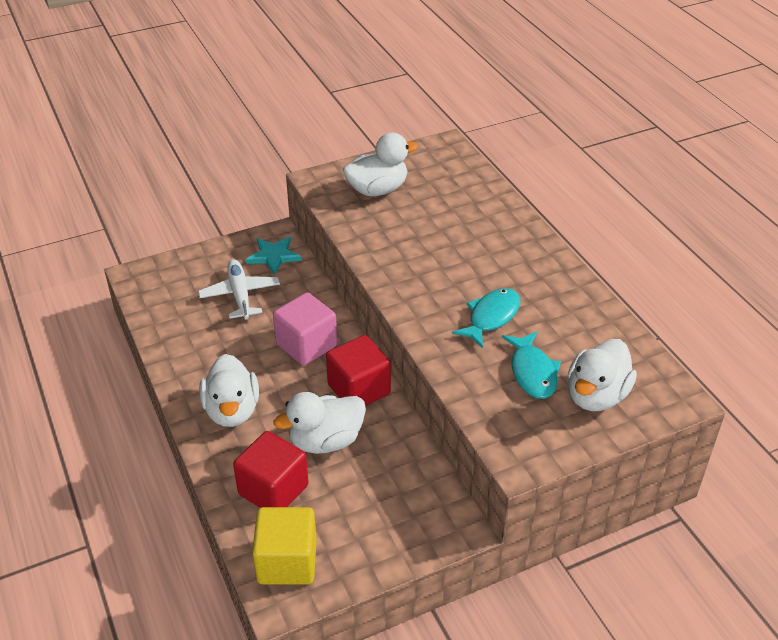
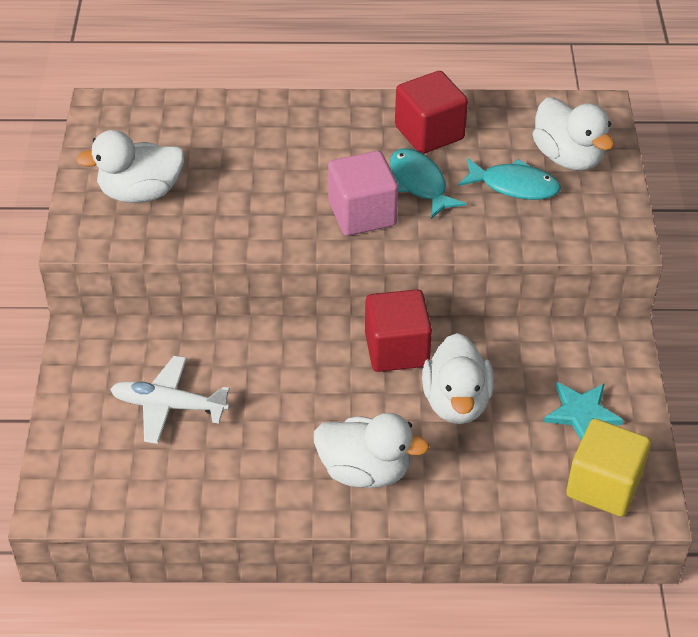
camera: 65 degrees left, 5 degrees up
red cube [233,431,309,508] -> red cube moved to [395,71,468,154]
turquoise star [246,237,302,275] -> turquoise star moved to [543,382,624,441]
pink cube [273,292,337,366] -> pink cube moved to [328,151,398,236]
white duck [343,133,418,196] -> white duck turned 105 degrees counterclockwise [76,130,185,203]

